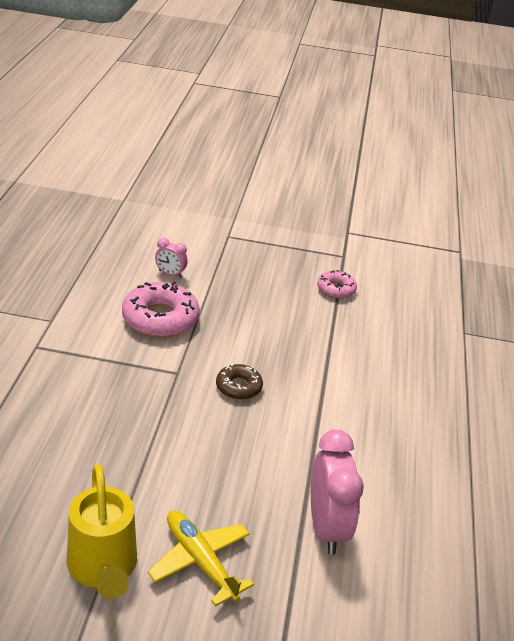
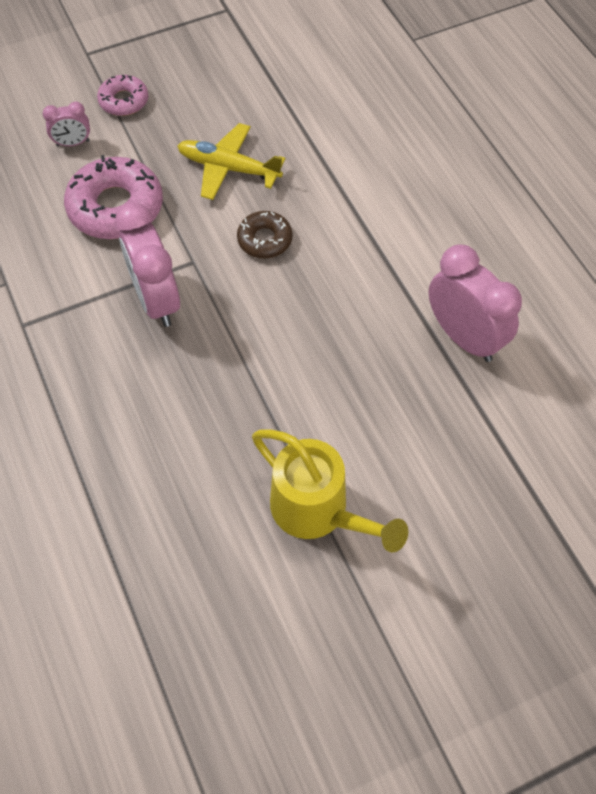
camera: 30 degrees left, 25 degrees up
yellow plane [148,510,254,607] -> yellow plane moved to [177,123,285,200]
pink donut [317,270,357,299] -> pink donut moved to [97,74,148,116]
none -> pink clock [115,202,180,327]

